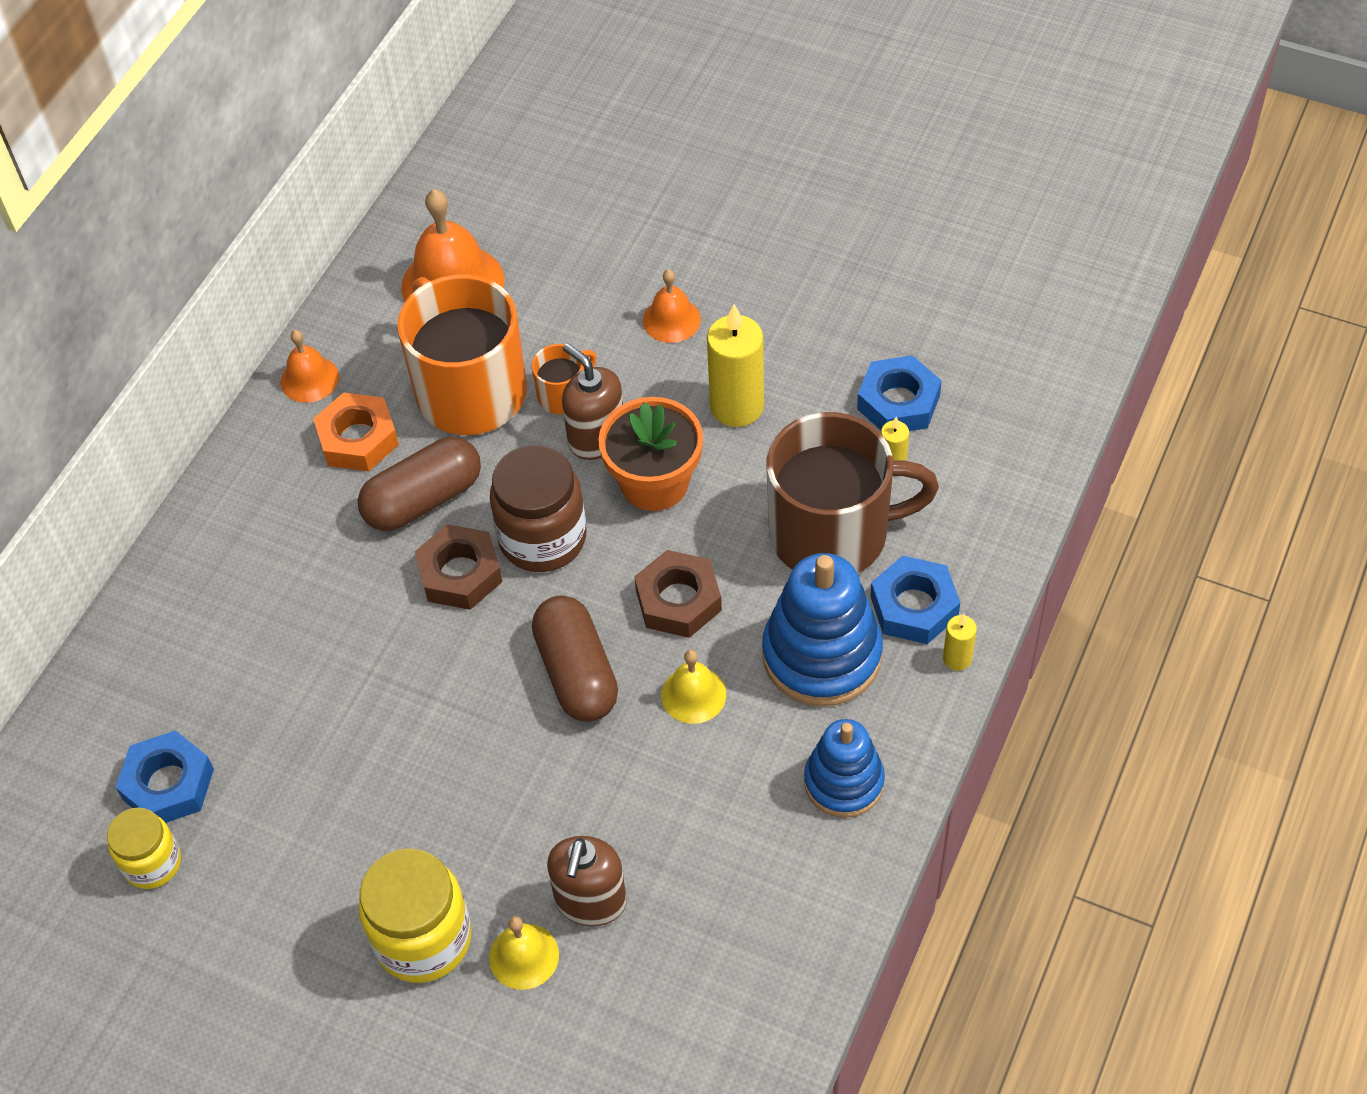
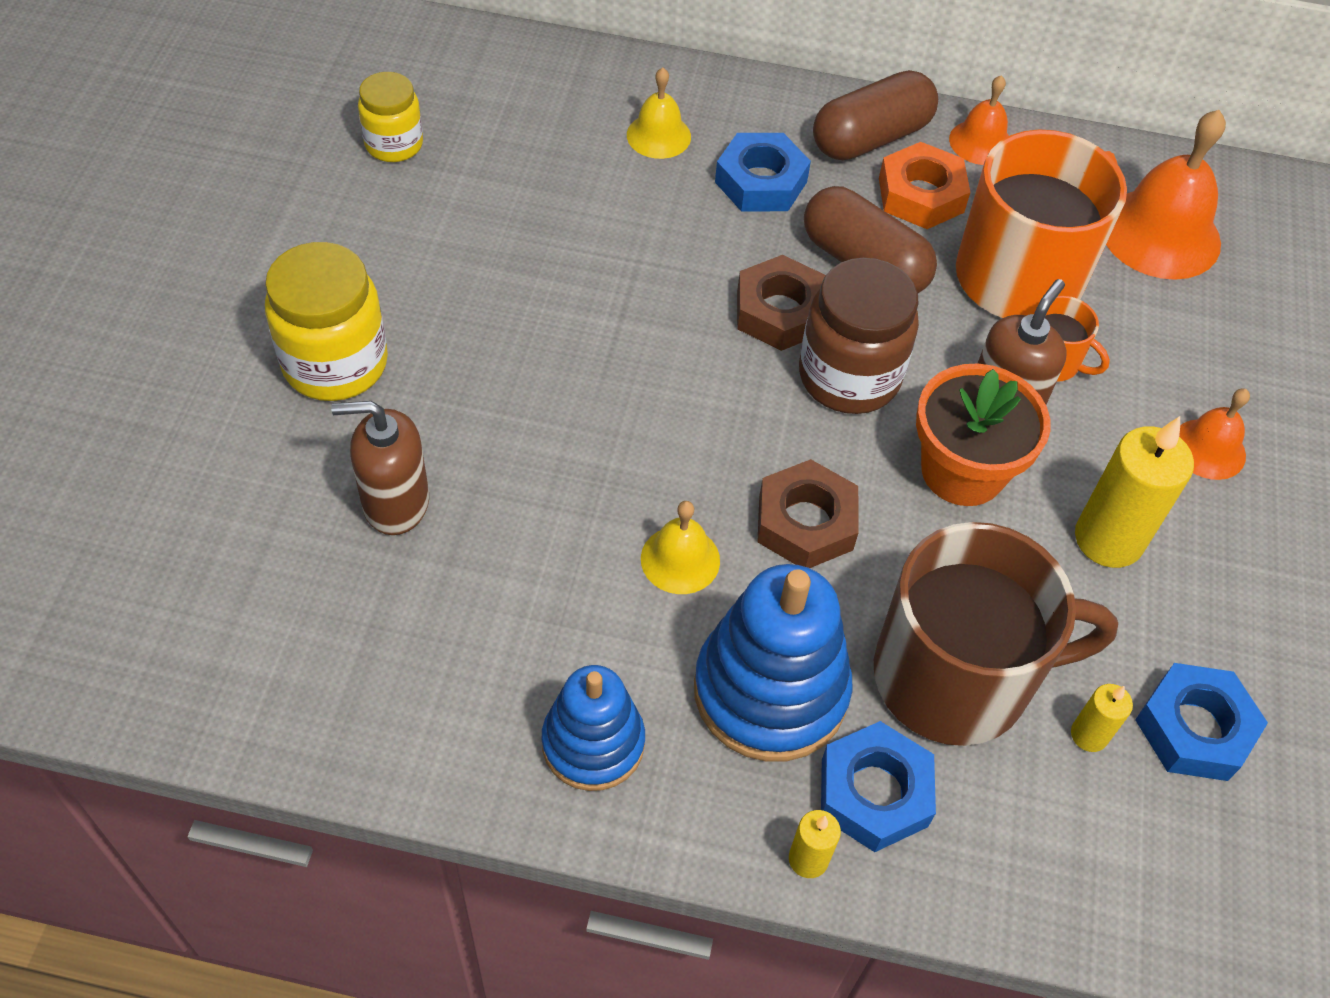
camera: 70 degrees right, 0 degrees up
blue nut [115,730,214,823] -> blue nut moved to [715,133,811,212]
yellow bell [489,916,559,990] -> yellow bell moved to [627,67,691,159]
brown capsule [532,596,618,722] -> brown capsule moved to [813,70,938,160]
brown mug [766,412,939,573] -> brown mug turned 75 degrees counterclockwise [874,522,1118,746]

